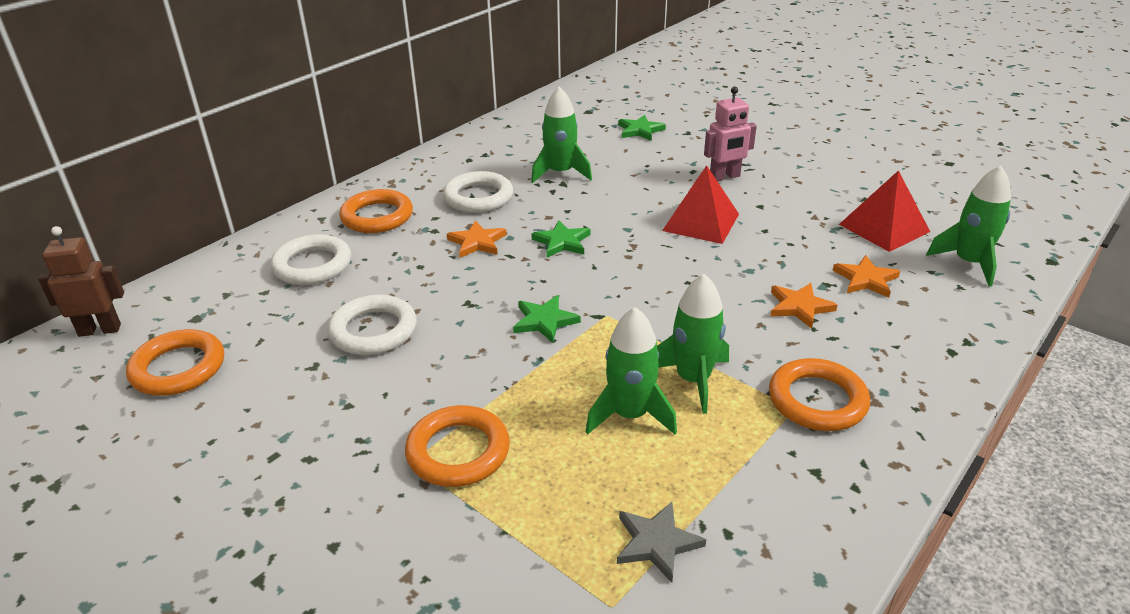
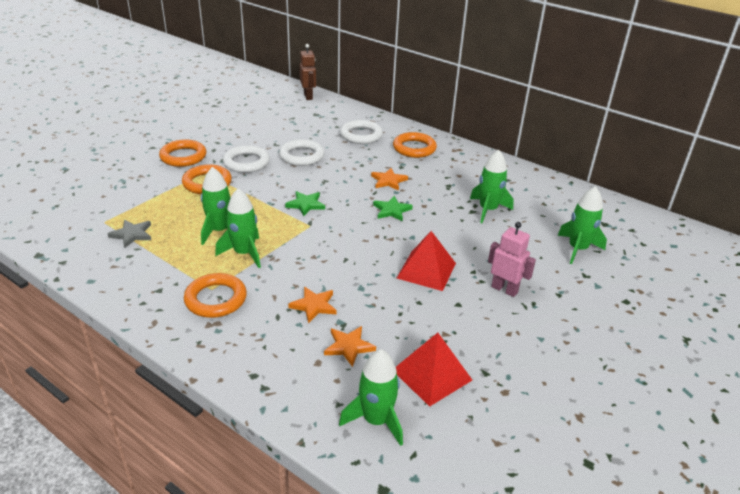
camera: 85 degrees right, 0 degrees up
orange ring [126,329,224,396] -> orange ring moved to [159,140,206,167]
white ring [443,171,513,213] -> white ring moved to [223,145,270,173]
green star [618,115,666,141] -> green rocket [558,186,607,264]
pink robot [704,87,757,181] -> pink robot turned 150 degrees clockwise [488,222,536,297]

